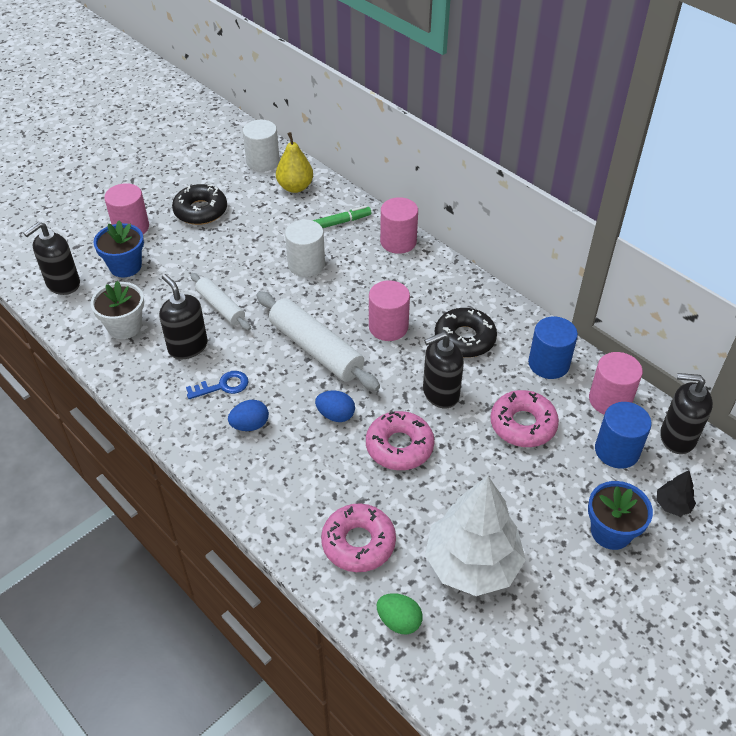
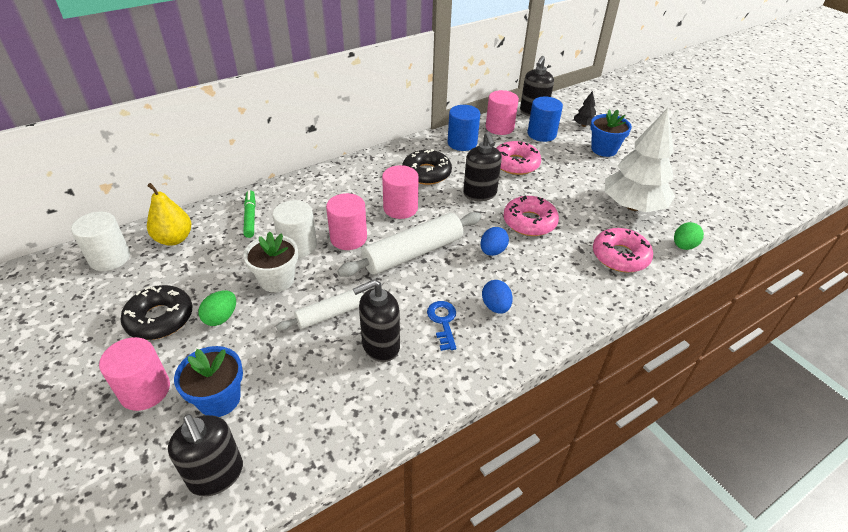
camera: 80 degrees left, 5 degrees down
white flower pot [91,281,144,339] -> white flower pot moved to [244,231,298,292]
pink cylinder [380,197,418,254] -> pink cylinder moved to [326,193,367,250]
none -> green egg [198,290,236,326]

